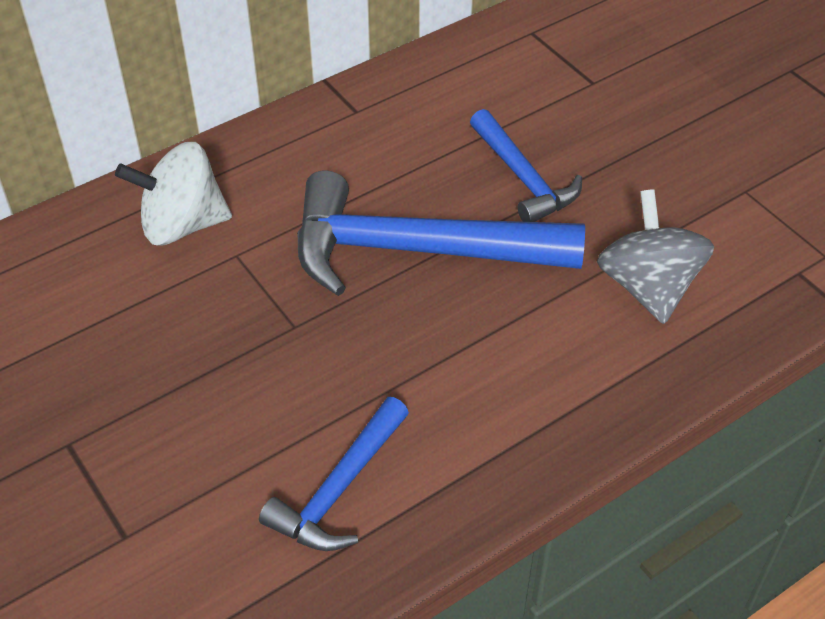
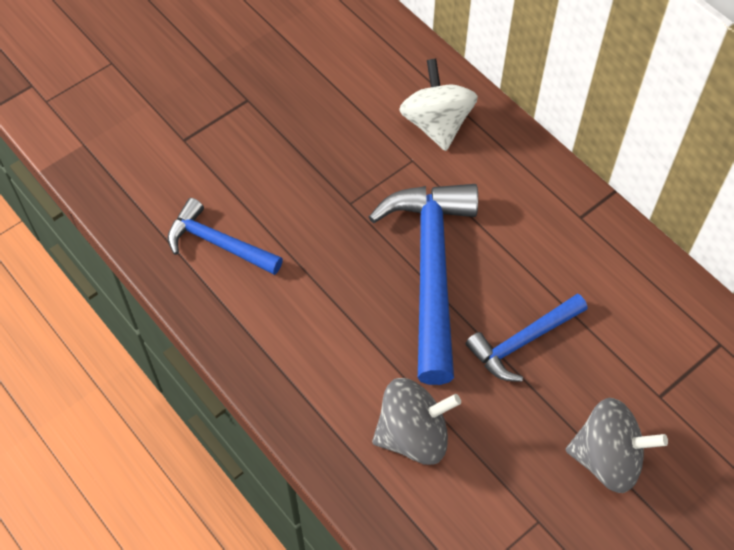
camera: 85 degrees right, 10 degrees up
none -> grey spinning top [566,398,668,493]

